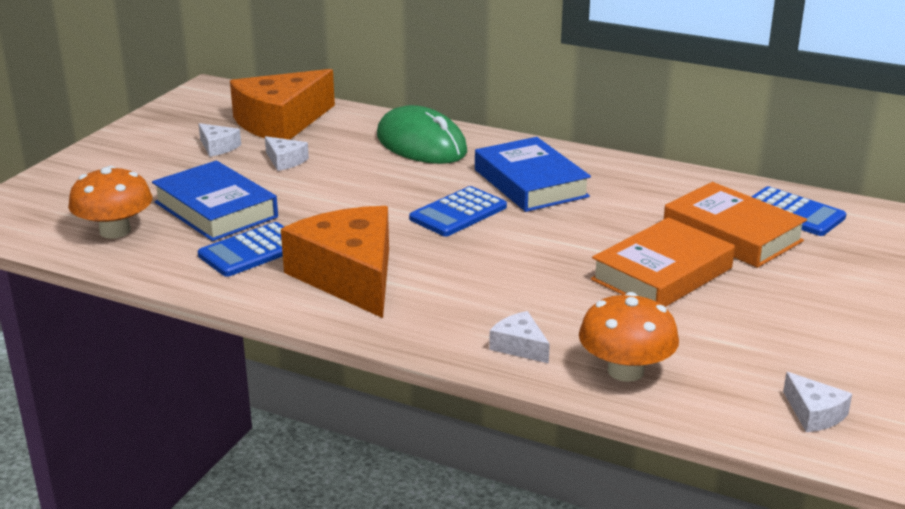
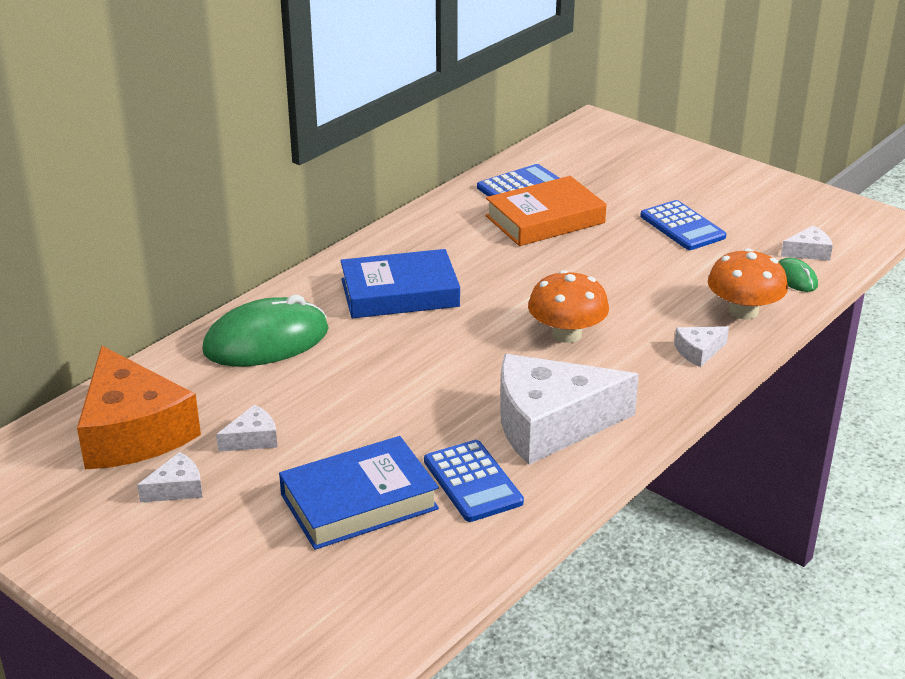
camera: 75 degrees left, 5 degrees up
orange mushroom [68,166,153,239] -> orange mushroom moved to [528,270,609,343]
orange cheese [281,206,389,318] -> white cheese [500,354,639,465]
blue calculator [409,186,507,236] -> blue calculator moved to [640,200,726,250]
orange book [591,218,735,307] -> none
none -> green mouse [779,258,818,292]

